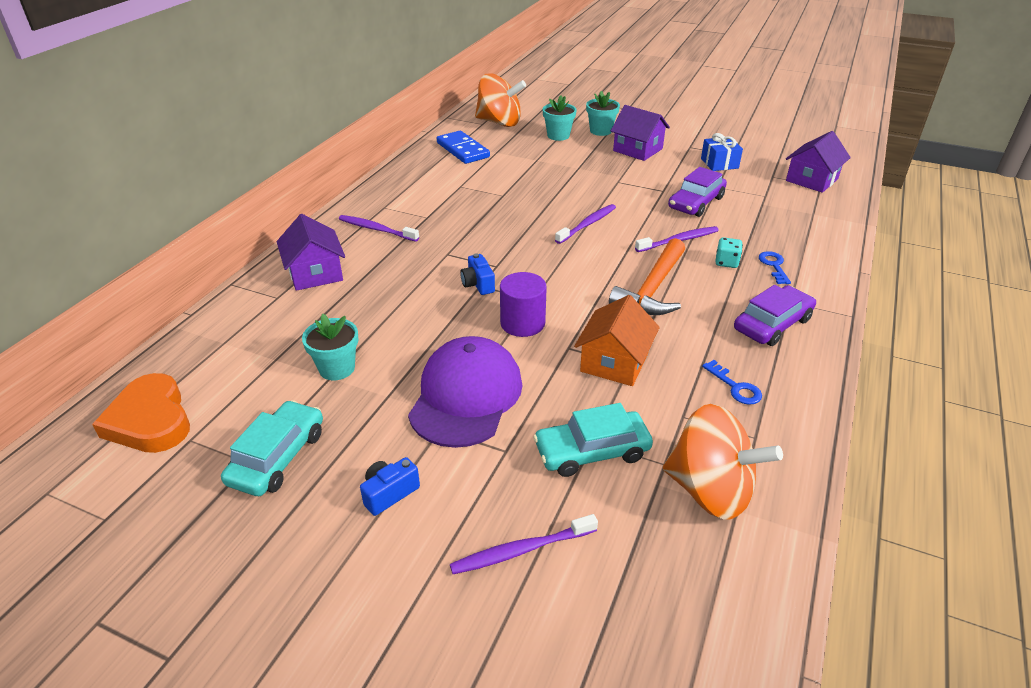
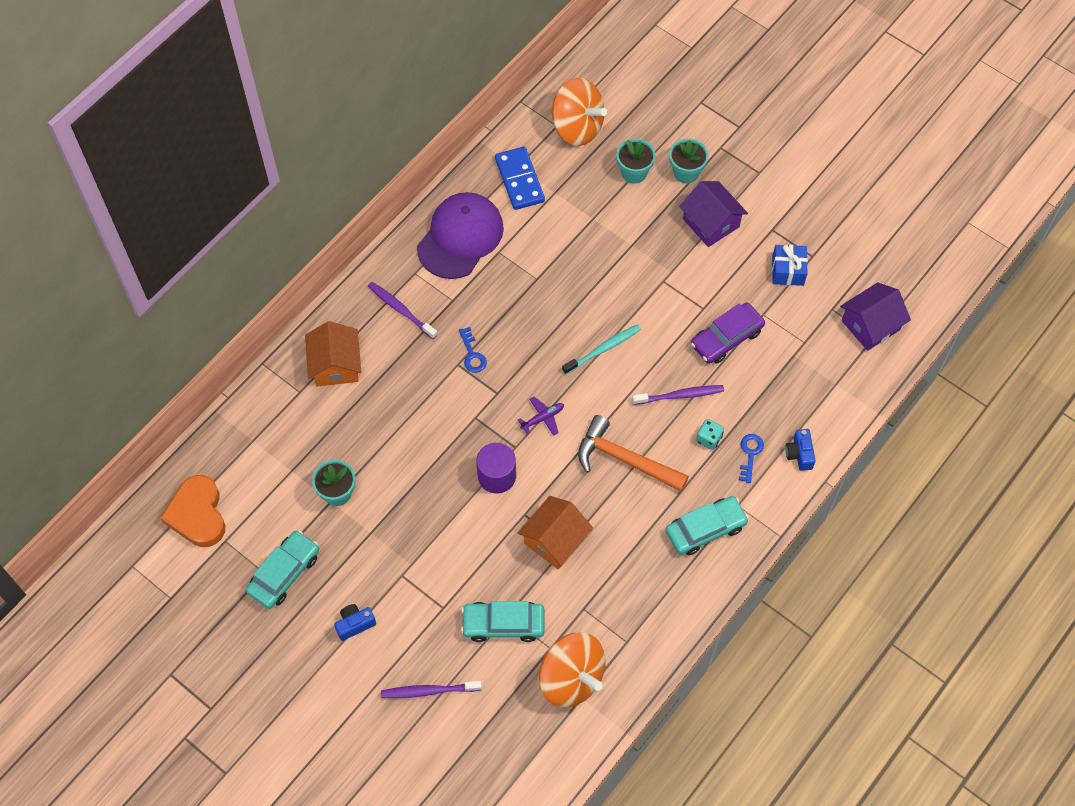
camera: 15 degrees right, 25 degrees up
purple house [277,214,345,291] -> orange house [305,321,361,386]
purple cap [408,336,522,448] -> purple cap moved to [417,192,504,279]
blue camera [460,253,495,295] -> blue camera moved to [785,429,816,471]
purple toothbrush [555,204,616,244] -> turquoise toothbrush [562,324,641,374]
orange hammer [609,238,685,315] -> orange hammer turned 75 degrees clockwise [578,415,689,492]
blue key [702,360,762,405] -> blue key moved to [459,327,487,373]
purple car [734,285,816,346] -> turquoise car [666,496,749,555]
none -> purple plane [518,397,564,436]

